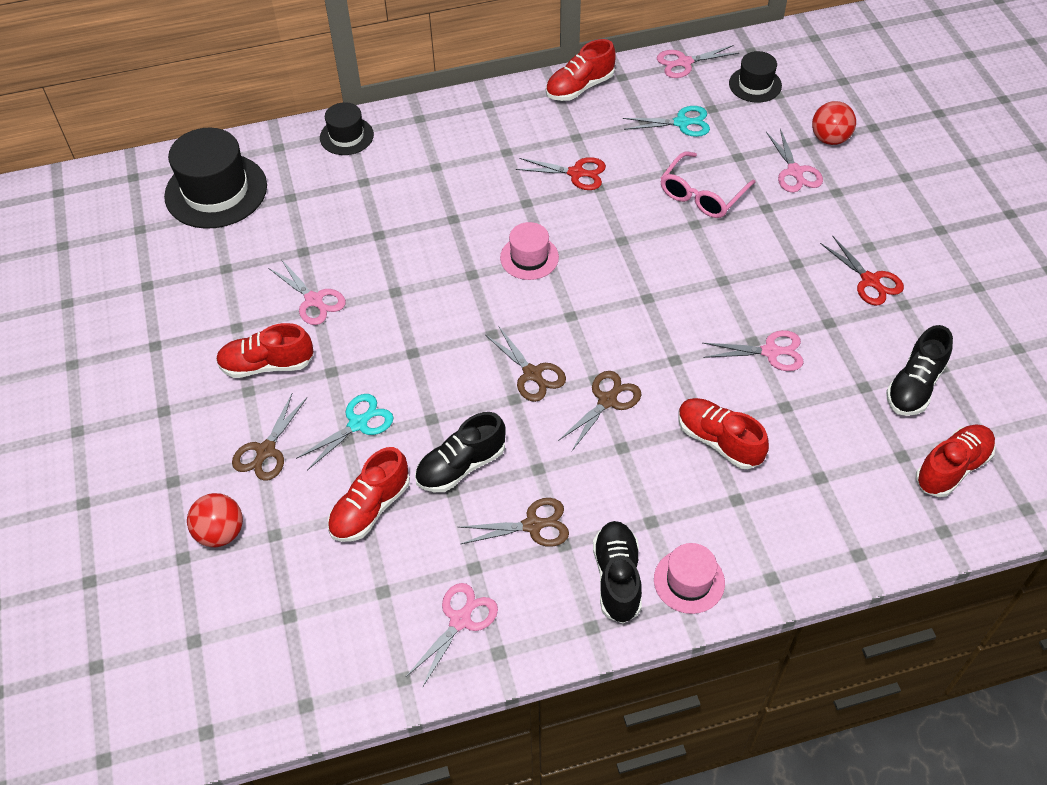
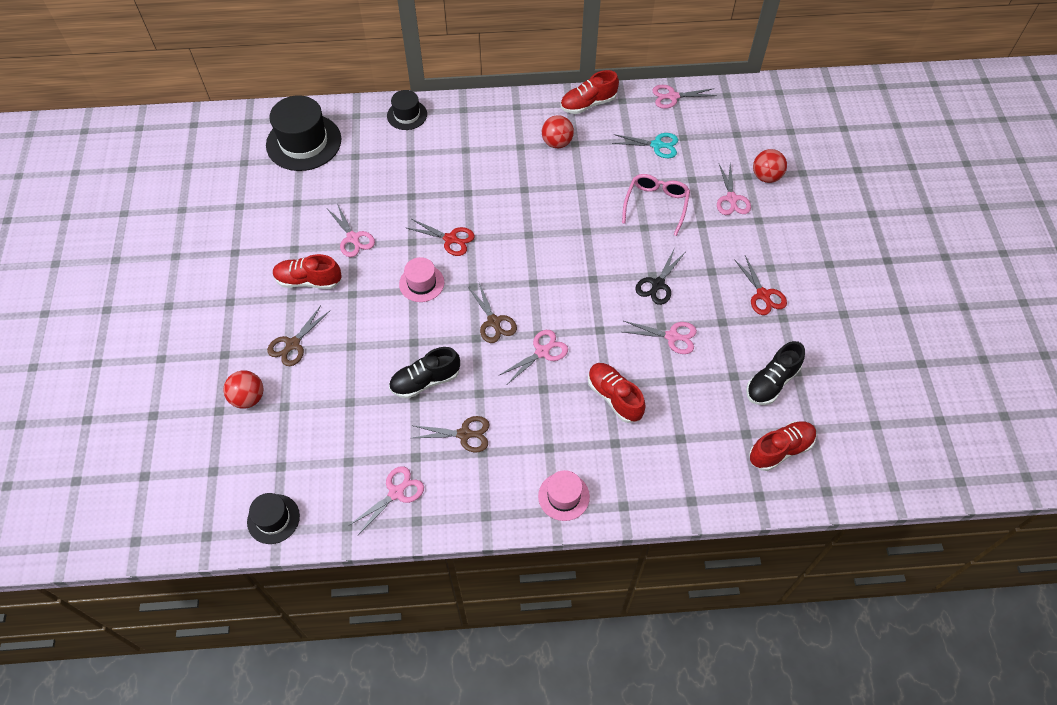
camera: 10 degrees right, 5 degrees up
turquoise scissors [296,394,394,470] -> none
red shoe [328,447,410,542] -> none
pink hat [500,222,559,280] -> pink hat moved to [399,257,444,302]
red scissors [516,157,606,190] -> red scissors moved to [407,219,475,256]
brown scissors [558,371,641,451] -> pink scissors [498,330,568,384]
black shoe [593,521,642,624] -> none
pink glasses [661,151,756,218] -> pink glasses turned 150 degrees clockwise [622,174,690,236]
black hat [729,51,782,103] -> black hat moved to [247,493,300,544]
none -> red ball [542,115,574,148]
none -> black scissors [635,248,685,305]

